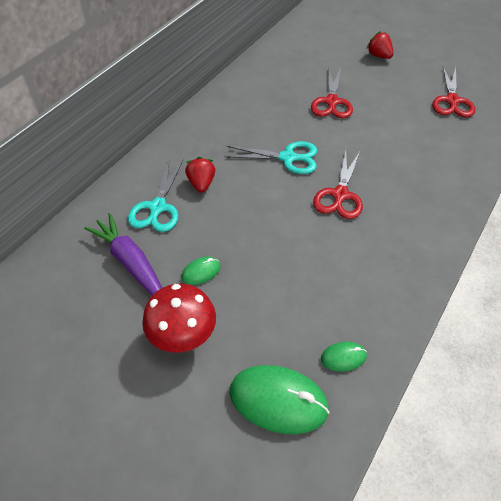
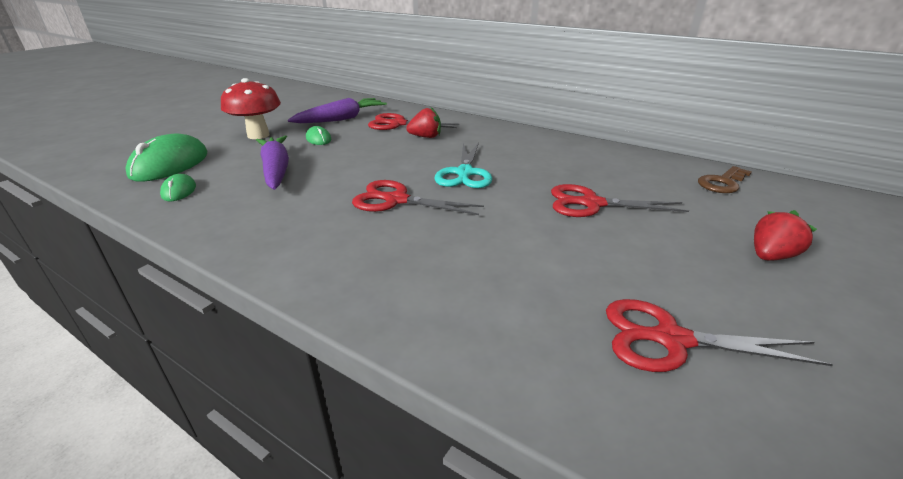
camera: 90 degrees right, 20 degrees down
turquoise scissors [128,160,183,232] -> red scissors [368,113,459,130]
none -> purple carrot [256,136,289,190]
none -> brown key [698,166,752,193]

